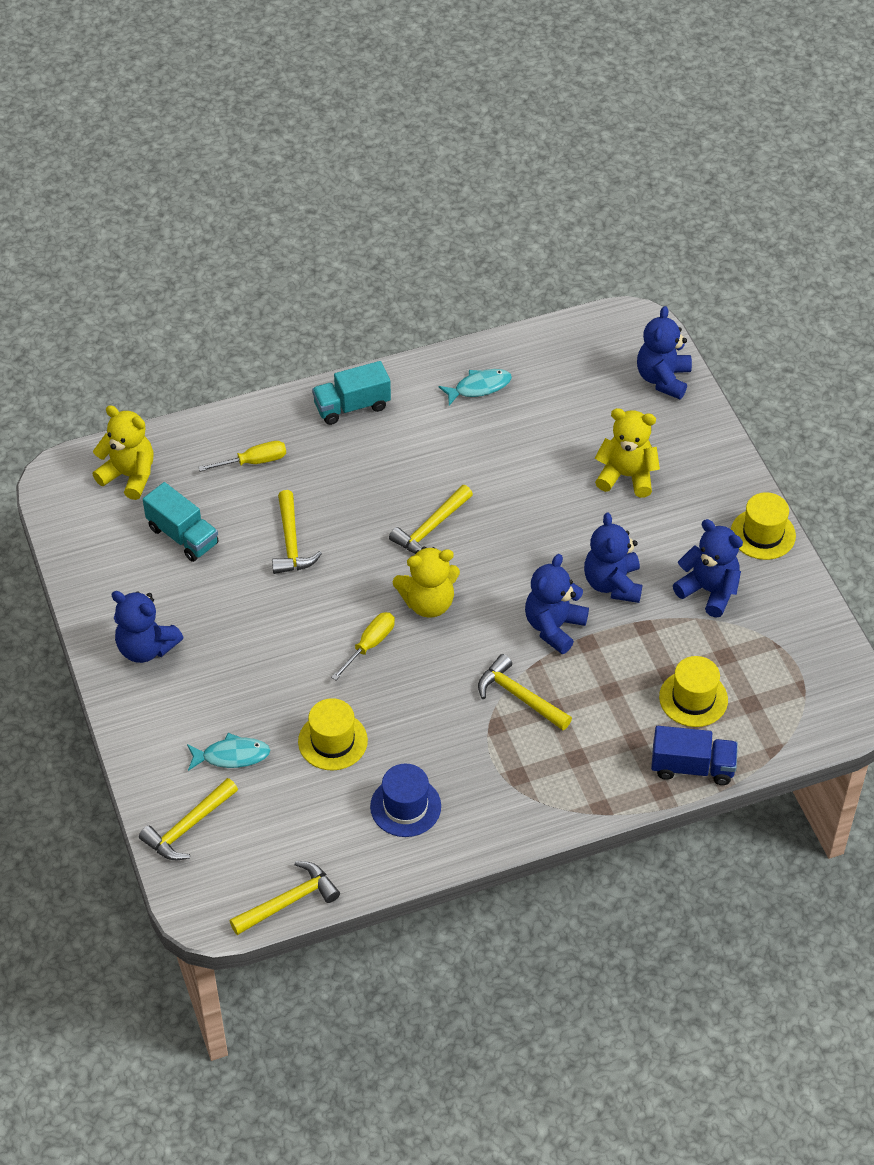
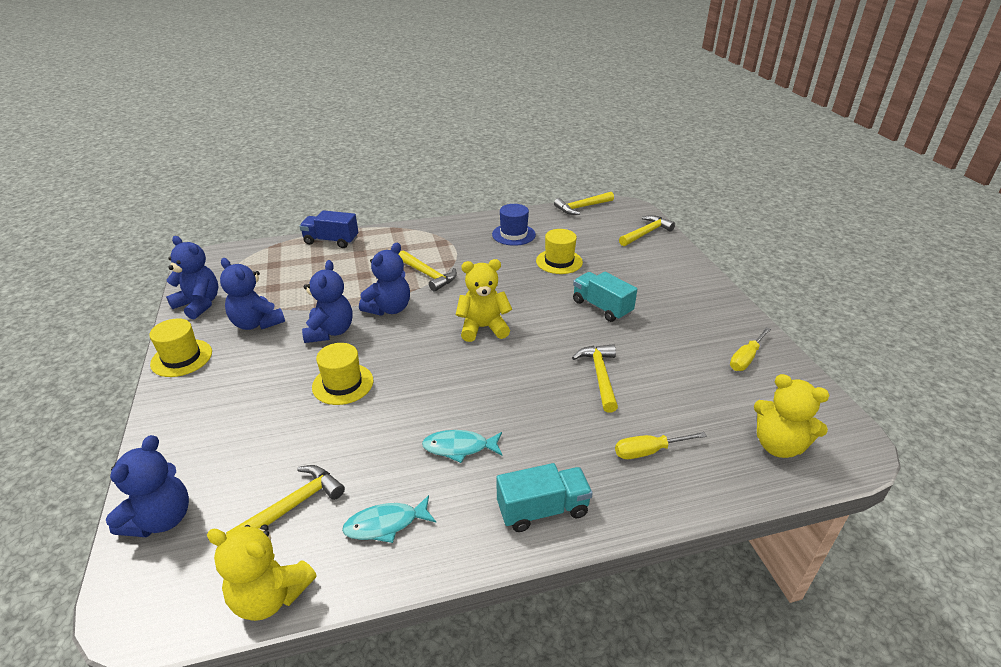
camera: 175 degrees left, 15 degrees down
blue teddy bear [111,591,184,663] -> blue teddy bear moved to [166,236,218,319]
turquoise truck [143,482,219,562] -> turquoise truck moved to [573,272,637,322]
turquoise fish [187,733,270,771] -> turquoise fish moved to [422,430,502,463]
yellow screwdriver [331,612,395,680] -> yellow screwdriver moved to [730,327,771,371]
yellow hammer [389,485,473,554] -> yellow hammer moved to [226,465,345,534]
yellow teddy bear [595,408,660,498] -> yellow teddy bear moved to [207,524,317,621]
yellow hat [659,656,728,727] -> yellow hat moved to [312,343,373,405]

